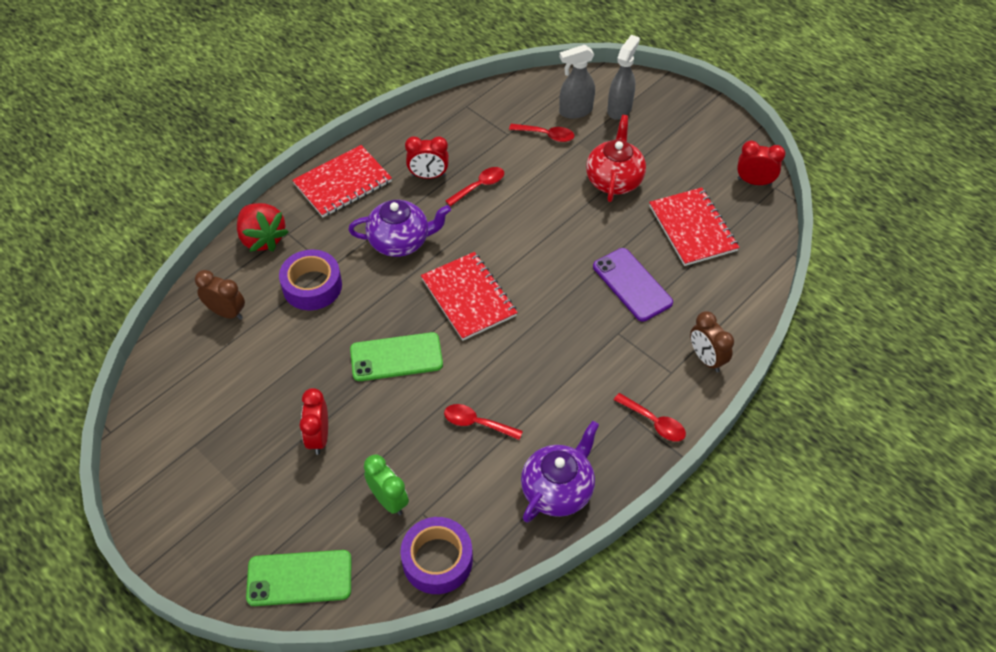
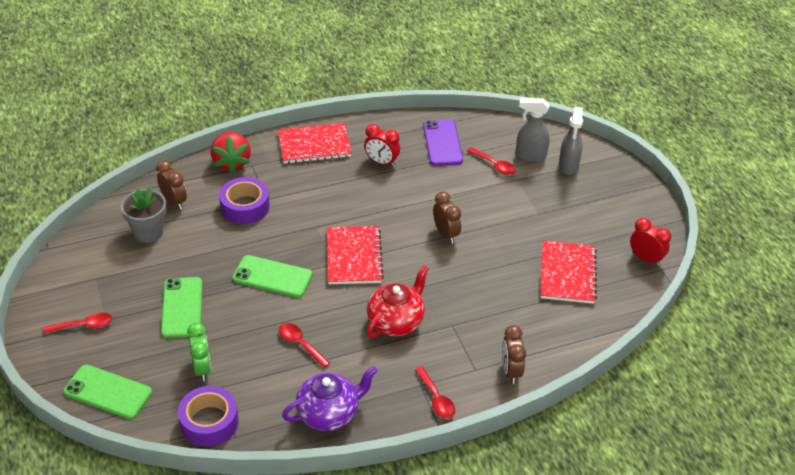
camera: 25 degrees right, 10 degrees down
red clock [299,388,328,455] -> green phone [161,277,202,338]
purple teapot [348,200,451,257] -> none
red spoon [445,167,504,206] -> red spoon moved to [43,312,112,334]
red teapot [586,115,646,202] -> red teapot moved to [367,265,429,338]
purple phone [593,248,673,322] -> purple phone moved to [423,120,463,166]
grey spray bottle [607,35,640,120] -> grey spray bottle turned 135 degrees clockwise [559,107,583,175]
none -> grey flower pot [121,187,166,243]
none -> brown clock [433,191,461,244]

